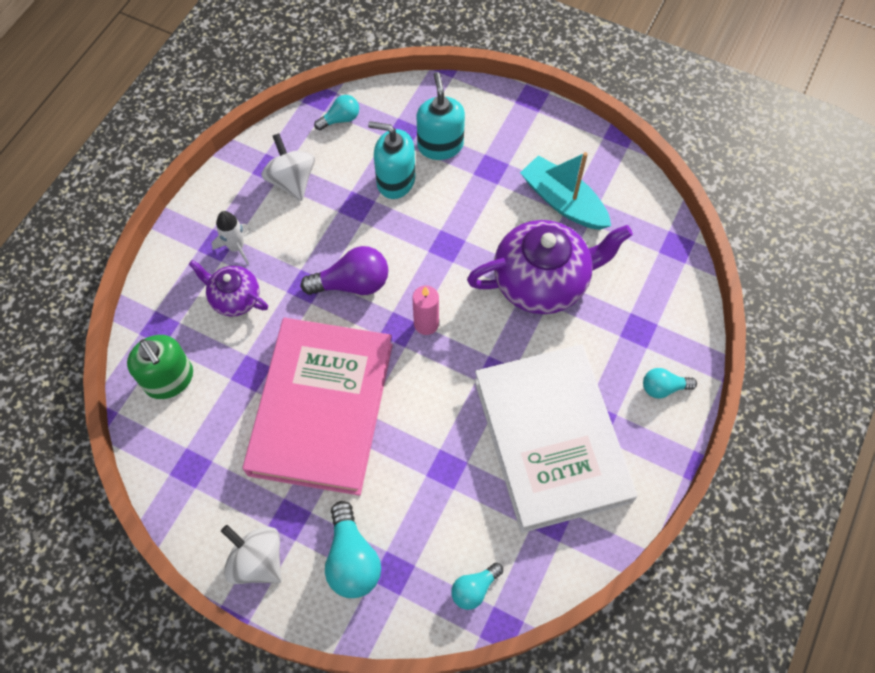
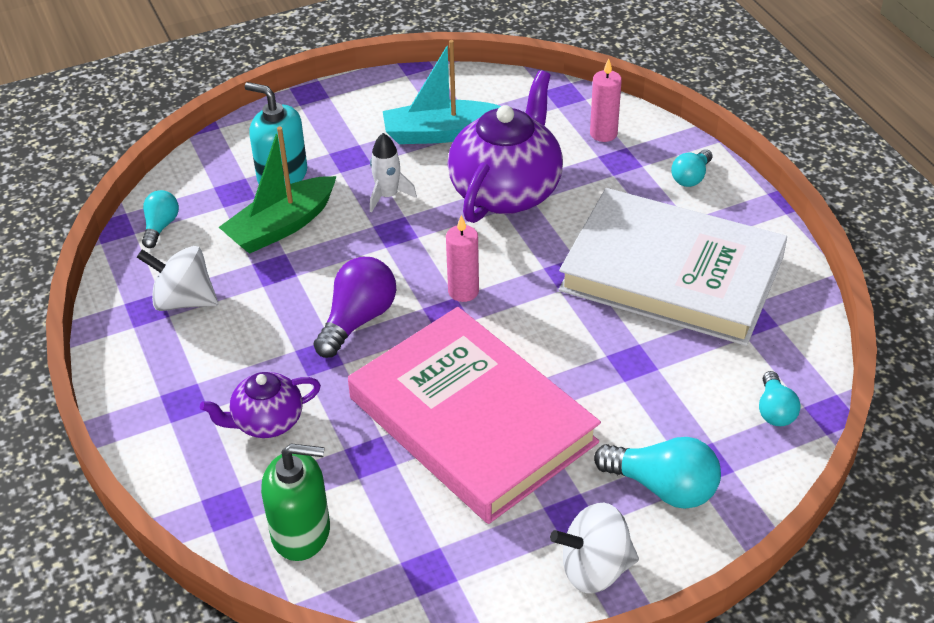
camera: 50 degrees left, 20 degrees down
white rocket [212,211,249,265] -> white rocket moved to [370,133,417,212]
turquoise soap dispenser [368,121,415,199] -> green boat [219,127,337,254]
none -> pink candle [590,58,622,142]

